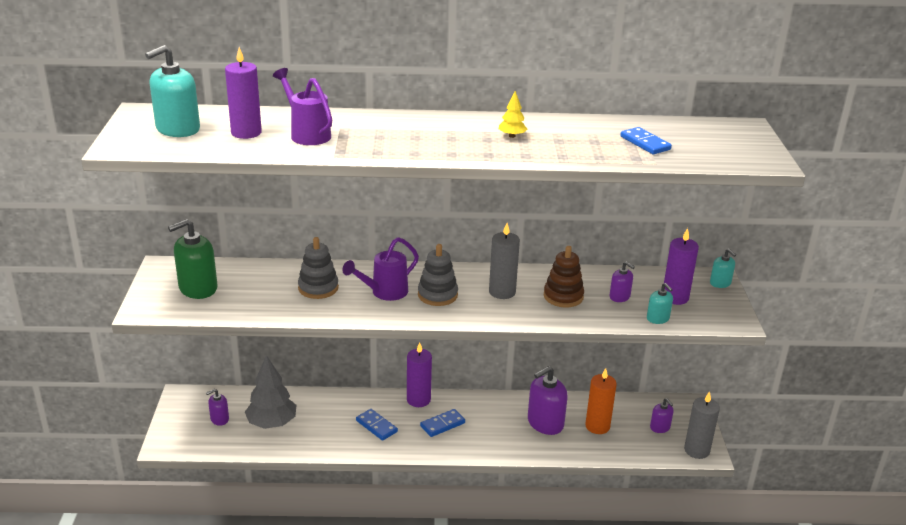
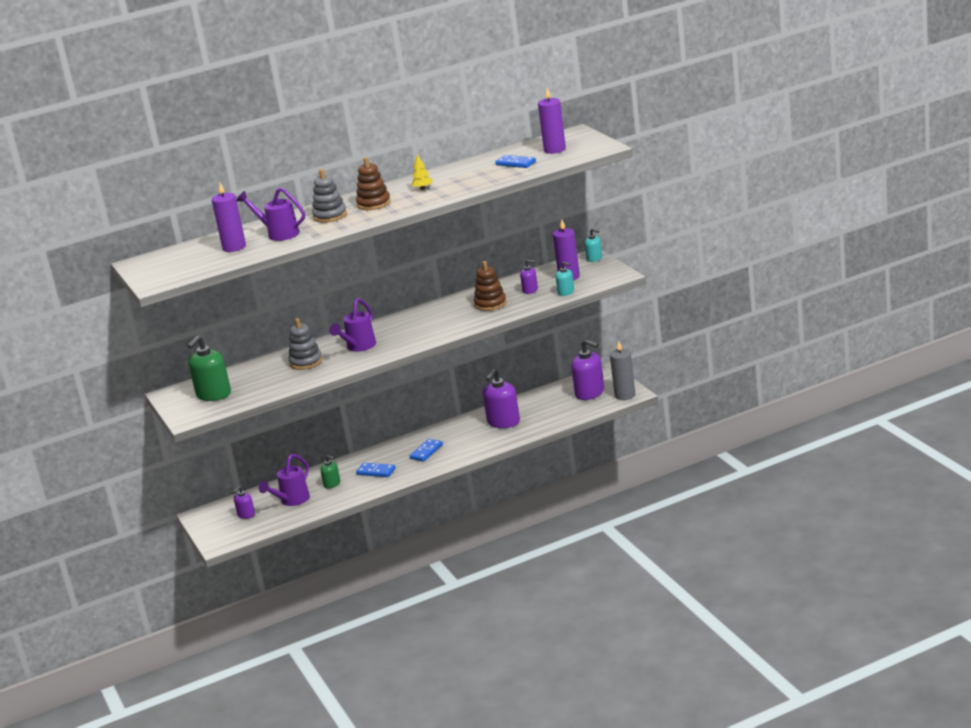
camera: 20 degrees left, 5 degrees down
turquoise soap dispenser [145,45,200,137] -> none
grey tree [245,355,296,429] -> purple watering can [258,454,310,506]
purple candle [407,342,432,407] -> purple candle moved to [538,88,566,154]
grey stacking toy [418,244,458,306] -> grey stacking toy moved to [312,169,347,223]
grey candle [489,223,520,299] -> none
orange candle [585,368,617,434] -> none
purple soap dispenser [650,398,673,433] -> purple soap dispenser [571,340,604,400], size x1.87
none -> green soap dispenser [320,455,340,489]
none -> brown stacking toy [356,157,391,210]

